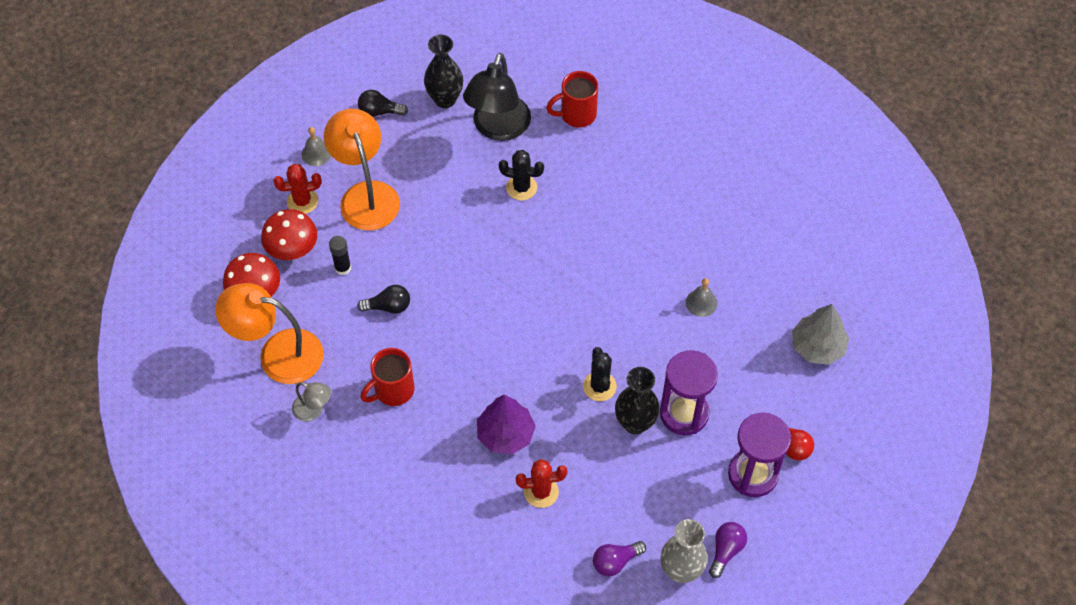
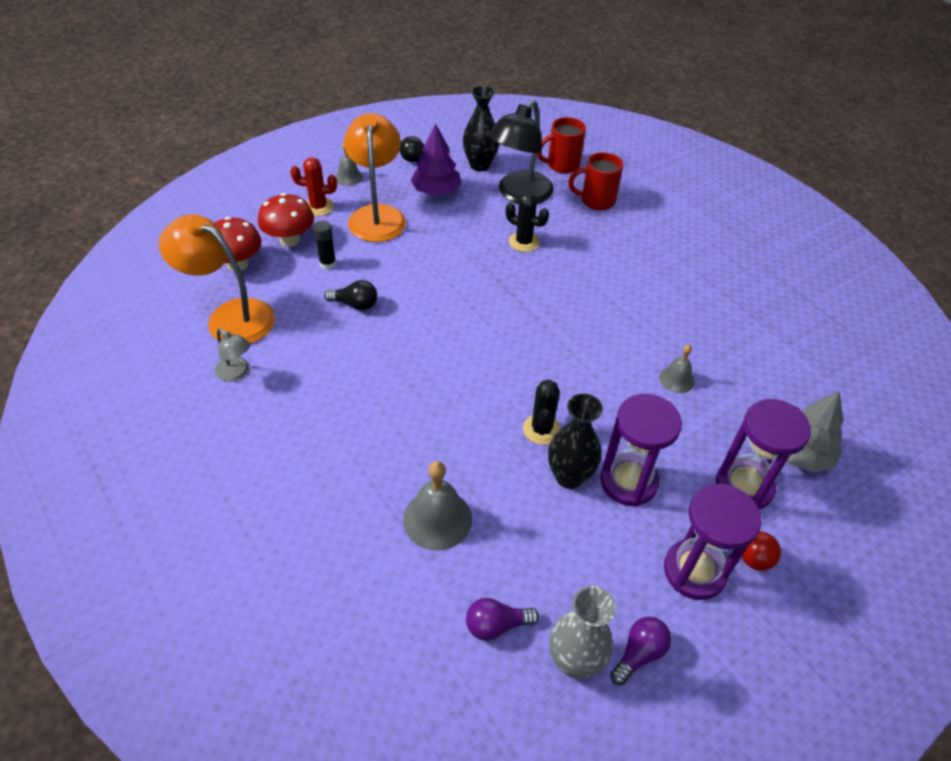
camera: 15 degrees right, 10 degrees down
red mug [361,348,415,406] -> red mug moved to [537,117,586,173]
purple tree [477,395,536,454] -> purple tree moved to [411,124,461,196]
red cactus [516,459,567,508] -> grey bell [403,461,472,550]
none -> purple hourglass [716,399,811,510]

